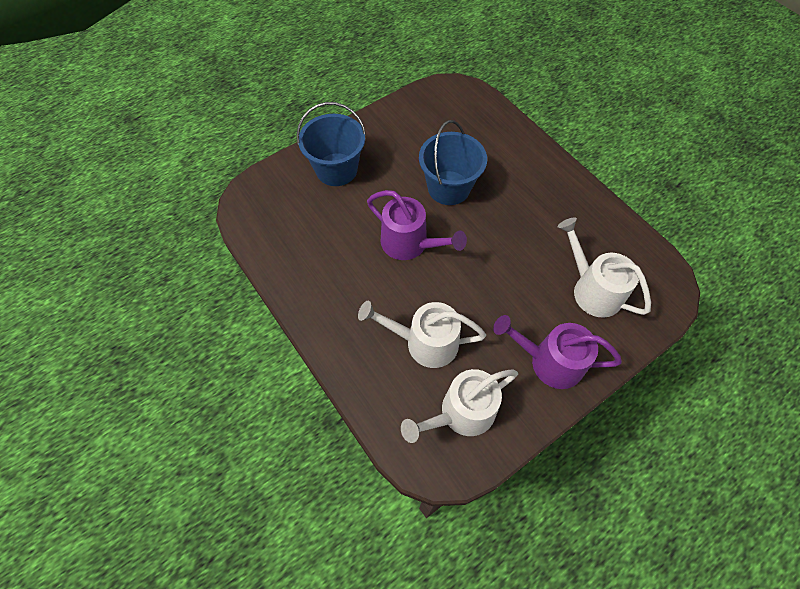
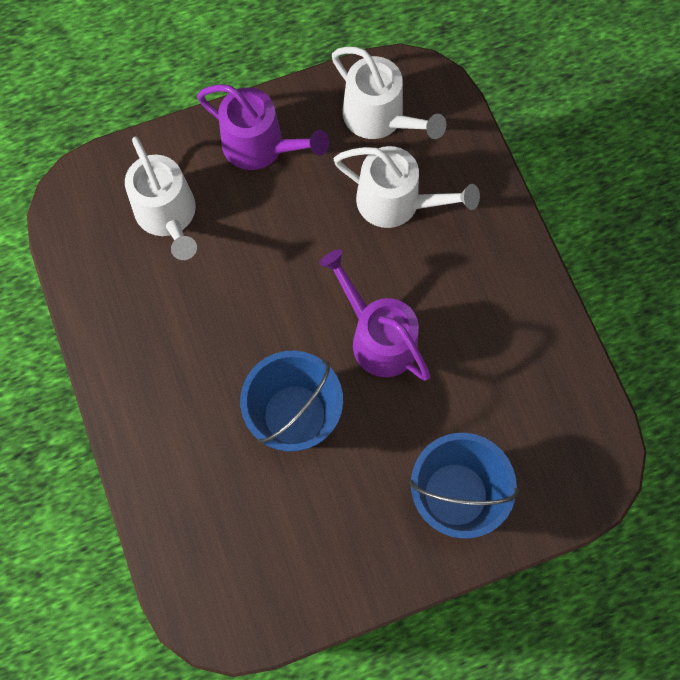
camera: 165 degrees left, 10 degrees up
white watering can [401,369,518,443] -> white watering can turned 60 degrees clockwise [332,47,446,139]

